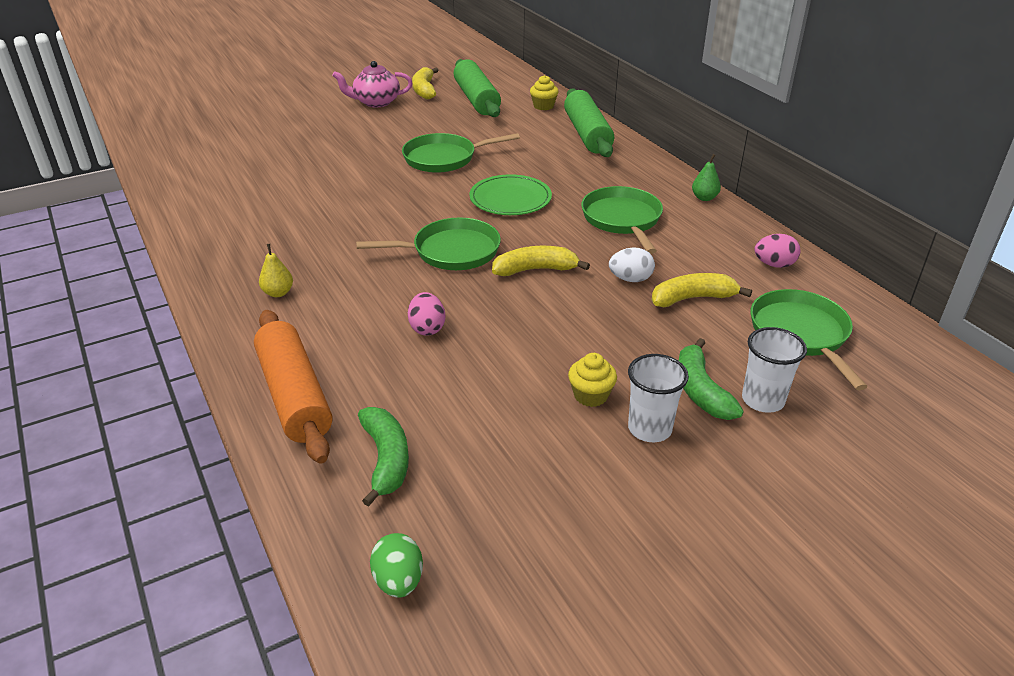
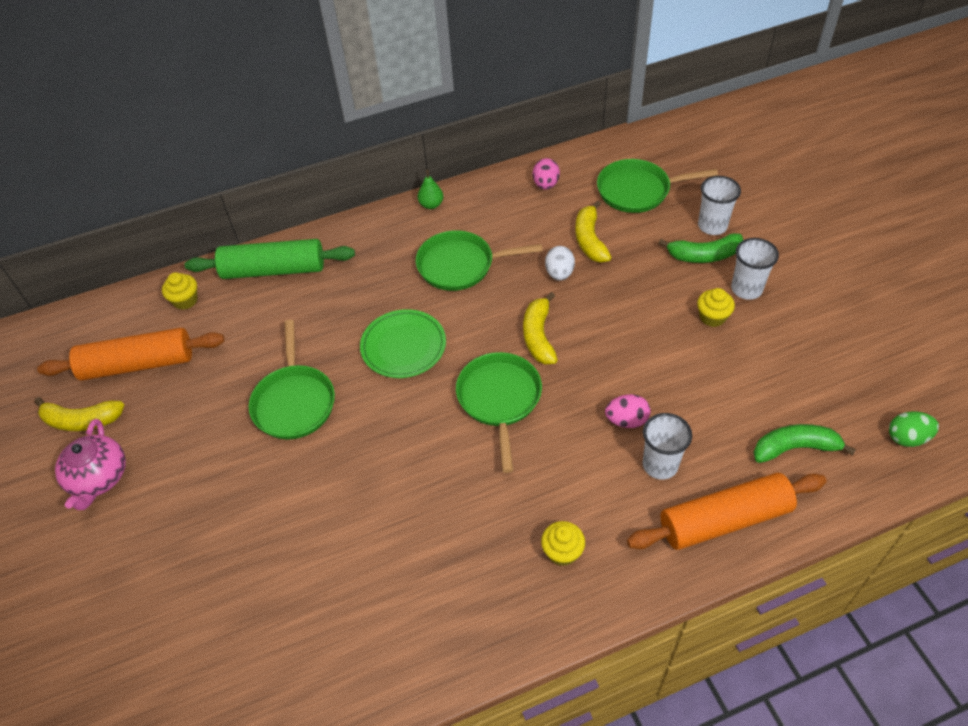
camera: 80 degrees left, 15 degrees up
yellow pear [259,244,293,297] -> yellow cupcake [541,521,585,566]
green rolling pin [454,59,501,117] -> orange rolling pin [37,328,225,381]
none -> white cup [643,413,692,480]

